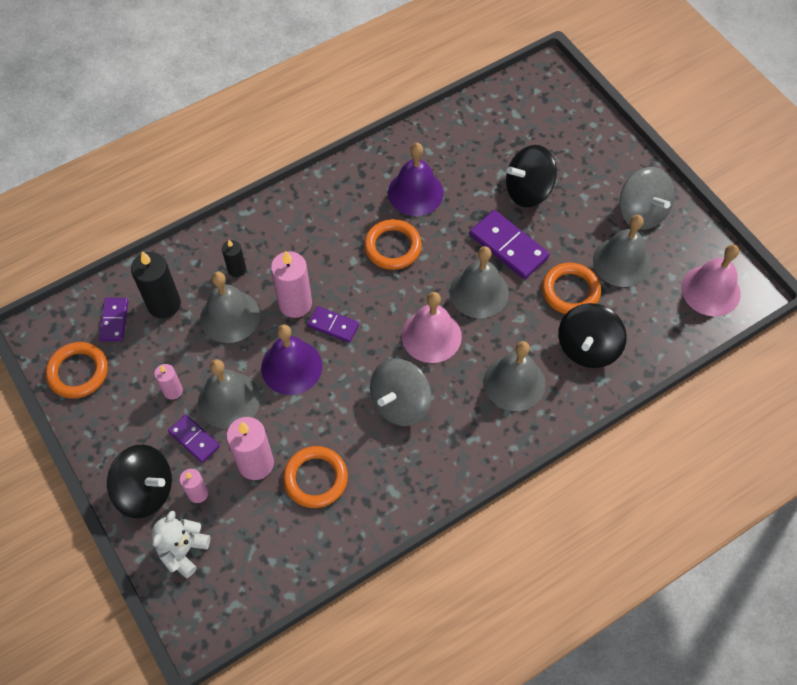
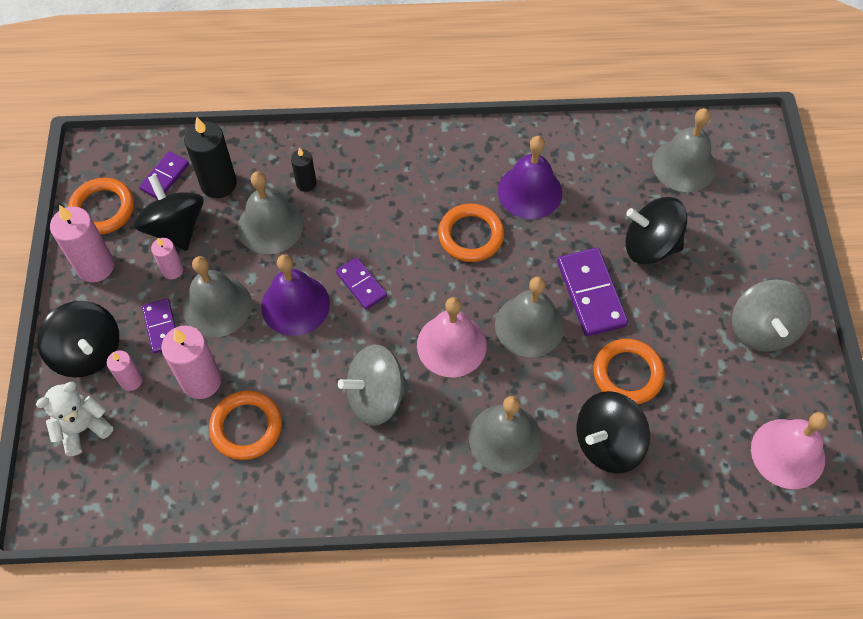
camera: 30 degrees right, 0 degrees up
pink candle [271,251,312,318] -> pink candle moved to [50,205,114,283]
grey bell [593,215,651,287] -> grey bell moved to [652,108,716,192]
none -> black spinning top [134,175,204,251]

